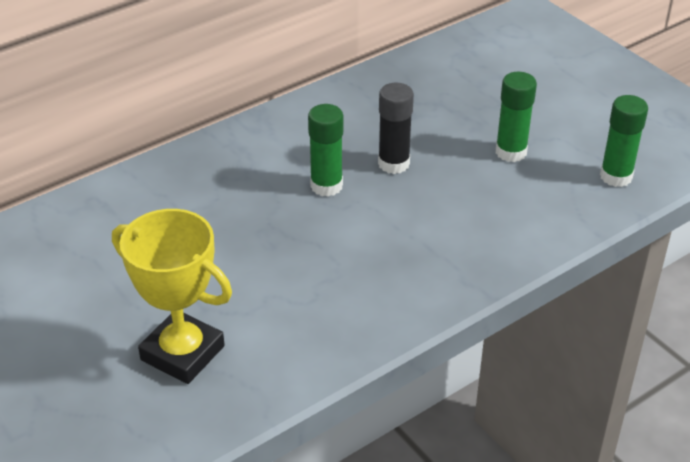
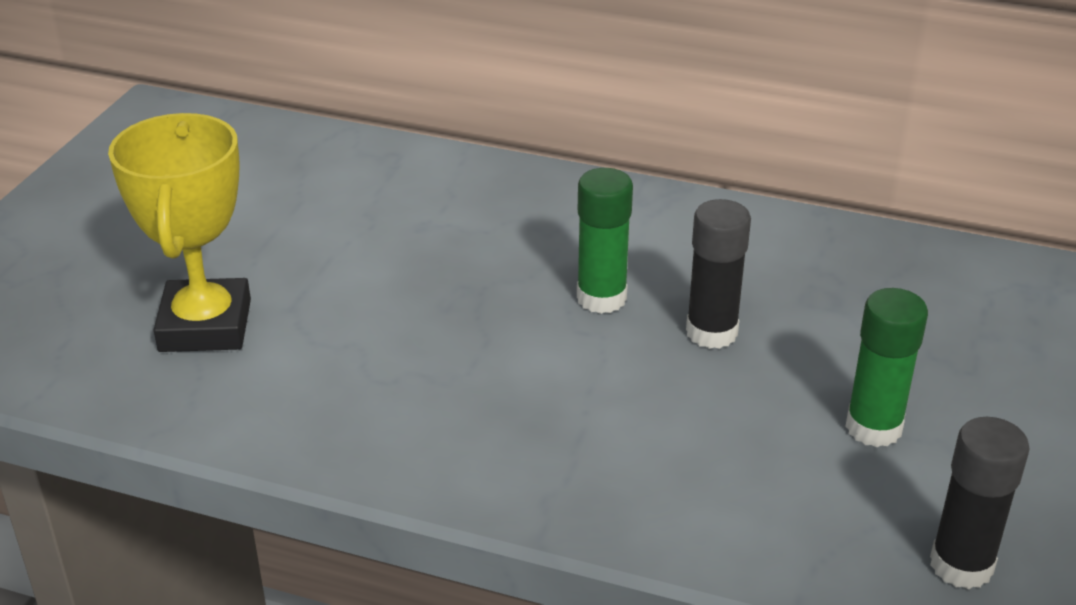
camera: 55 degrees right, 5 degrees down
green glue stick [600,95,648,187] -> black glue stick [930,417,1030,589]

